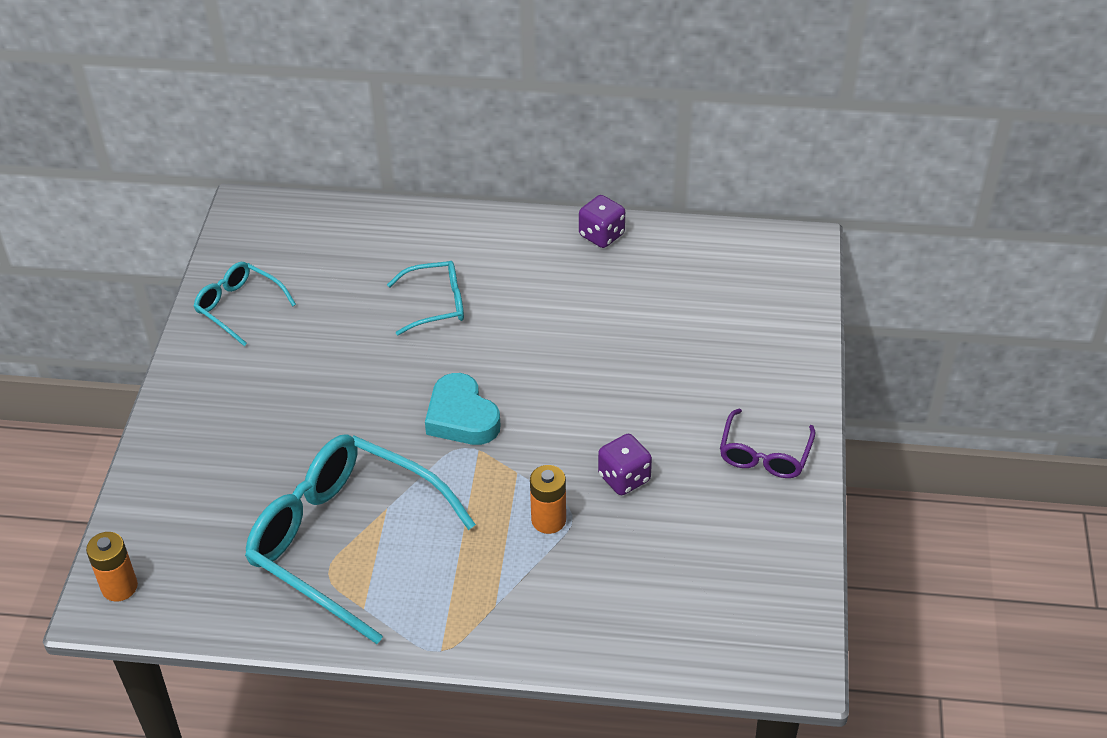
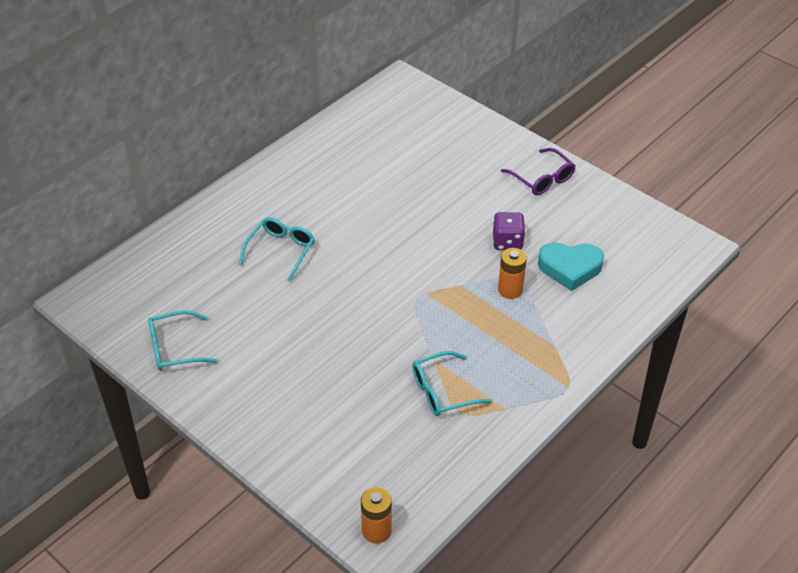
camera: 55 degrees left, 0 degrees up
turquoise glasses [245,434,476,644] -> turquoise glasses [412,351,492,416], size x0.50
turquoise heart [425,373,500,445] -> turquoise heart moved to [538,242,604,291]
purple dice [579,195,625,248] -> none

